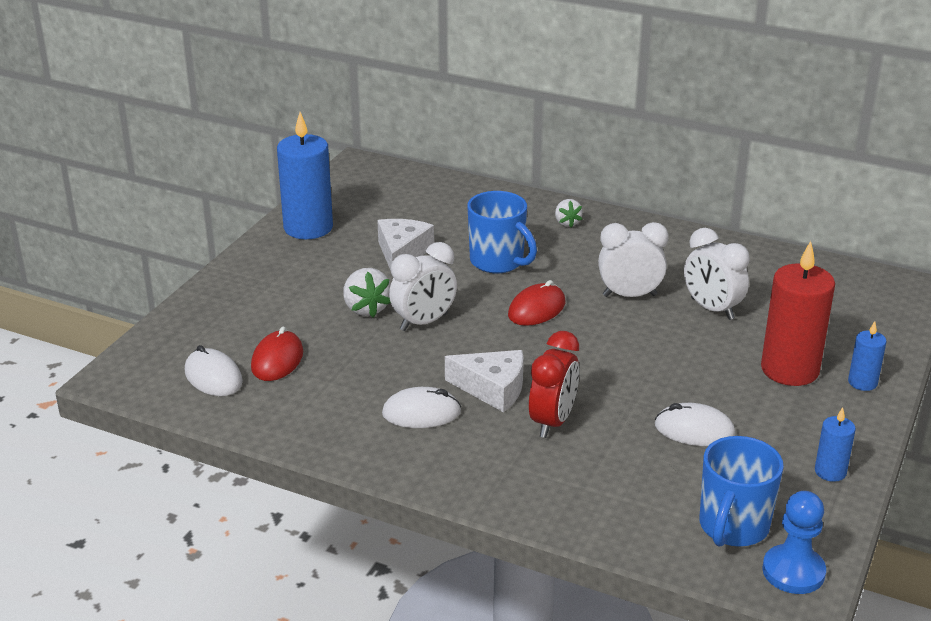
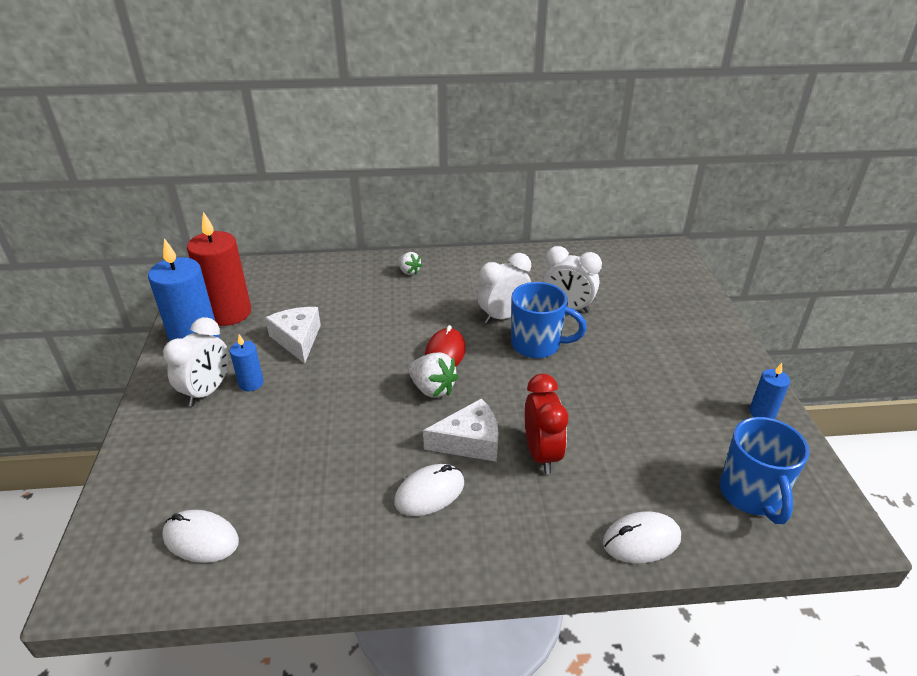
camera: 30 degrees left, 5 degrees up
red mouse [251,326,303,381] -> none
white strawberry [343,268,391,317] -> white strawberry moved to [408,352,459,398]
white clock [389,242,457,331] -> white clock moved to [163,317,229,406]
blue mug [468,191,537,273] -> blue mug moved to [511,282,587,358]
white mouse [655,403,735,446] -> white mouse moved to [603,512,681,563]
red candle [761,241,835,386] -> red candle moved to [187,212,251,326]
blue pawn [762,491,826,594] -> none
blue candle [848,321,887,391] -> blue candle moved to [230,334,264,391]

